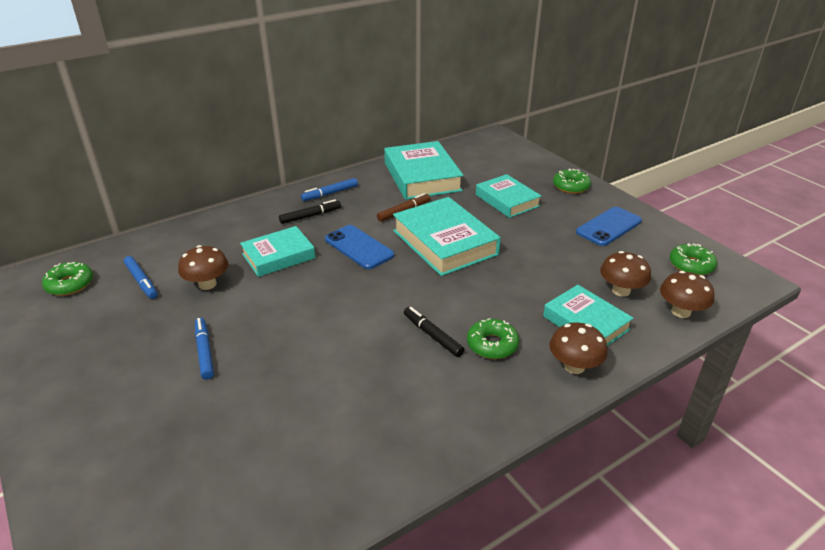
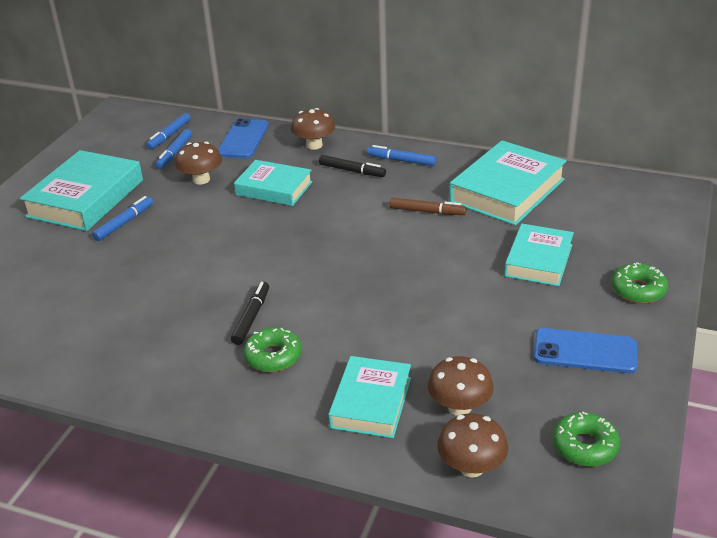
camera: 55 degrees right, 0 degrees up
green donut [42,262,93,296] -> none
blue phone [325,225,394,269] -> blue phone moved to [218,118,269,158]
turquoise book [393,197,501,276] -> turquoise book moved to [20,150,143,231]
brown mushroom [550,322,608,374] -> brown mushroom moved to [291,108,335,150]
none -> blue marker [146,113,191,150]

